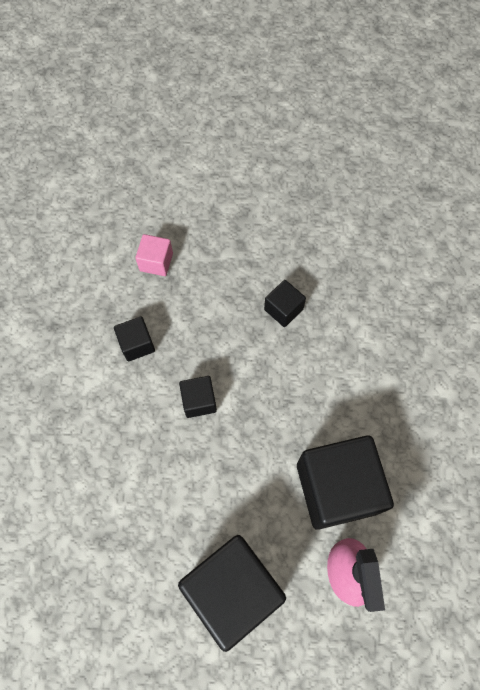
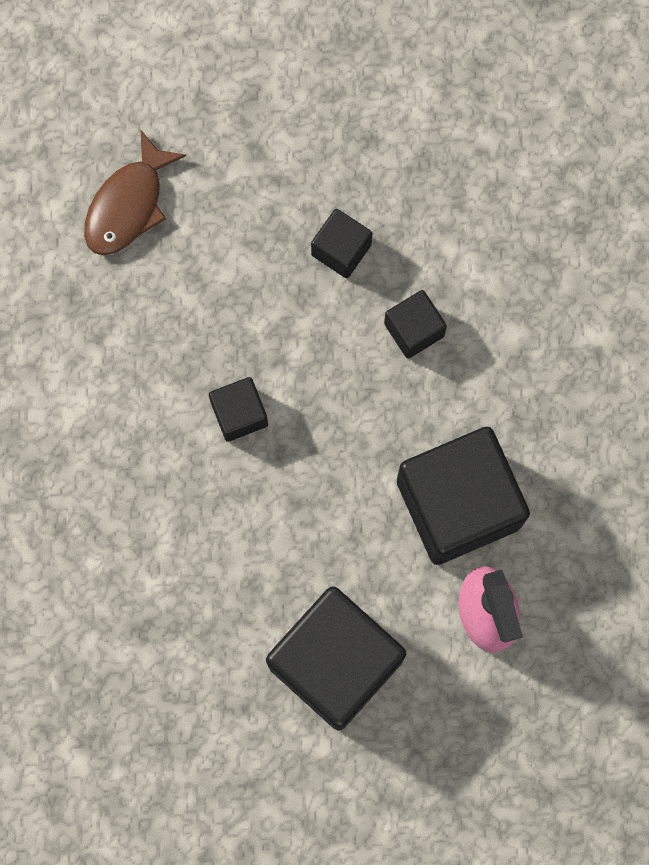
camera: 10 degrees left, 10 degrees up
black cube [114,317,155,362] -> black cube moved to [384,290,447,358]
pink cube [135,234,173,276] -> brown fish [84,129,186,255]

